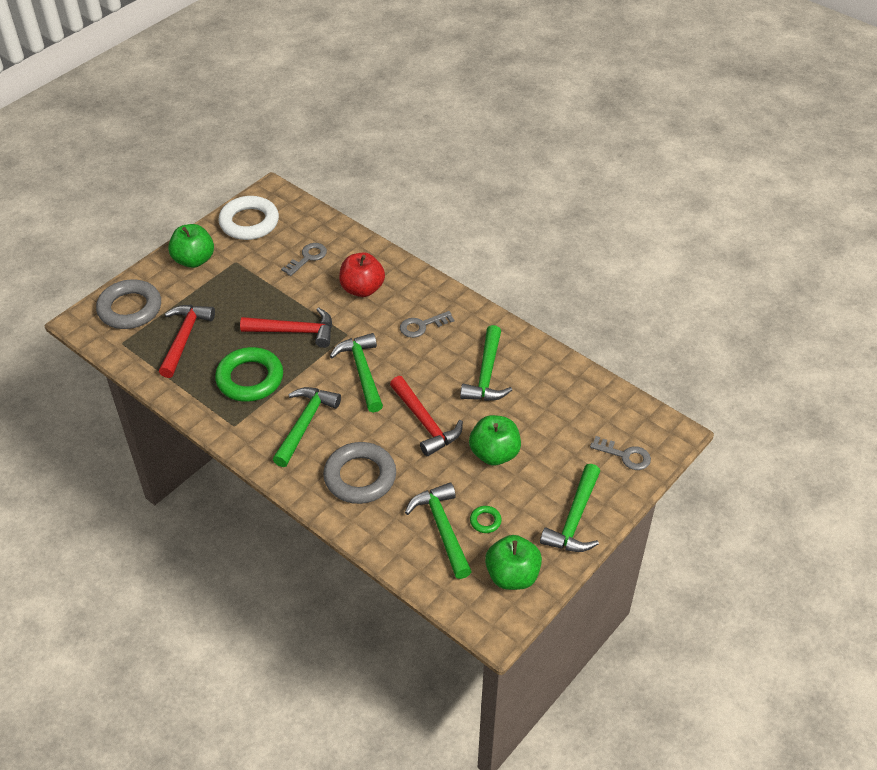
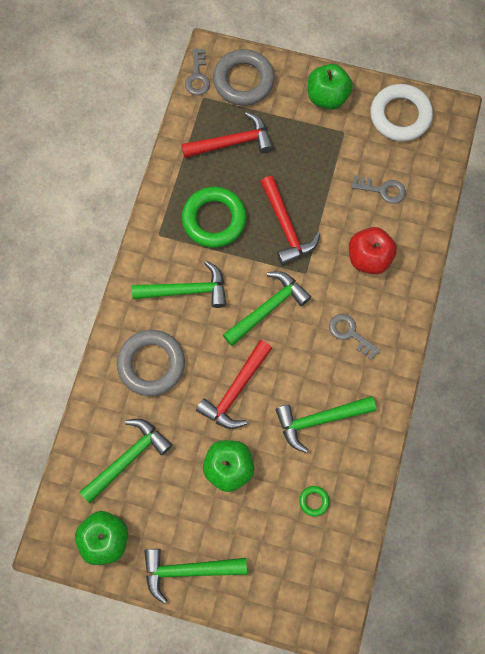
camera: 65 degrees right, 25 degrees up
green ring [470,506,502,533] -> green ring moved to [299,486,329,517]
grey key [590,436,651,470] -> grey key moved to [185,49,210,95]

